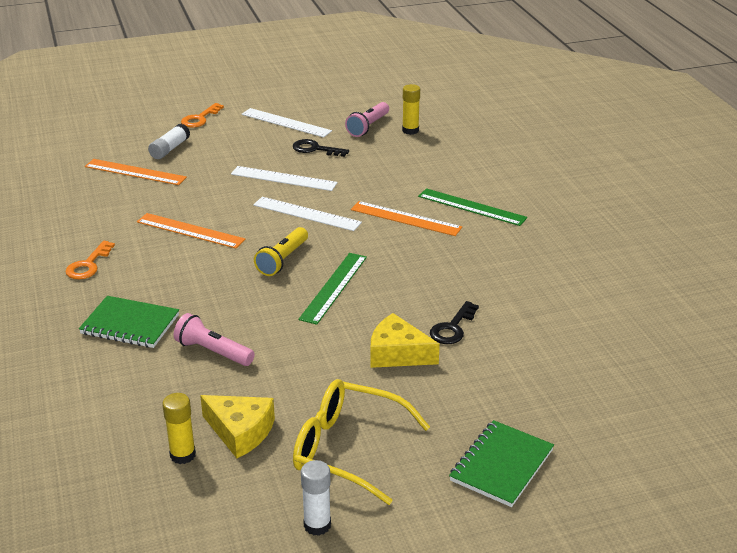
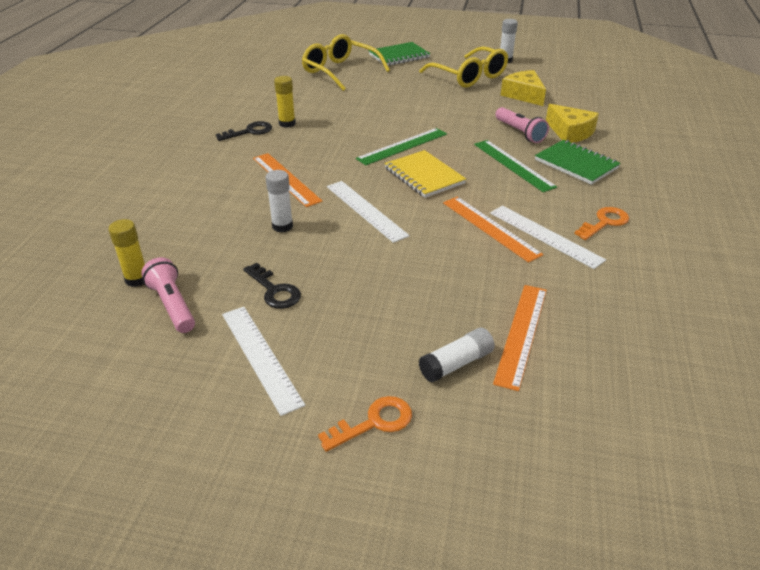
camera: 150 degrees left, 5 degrees up
orange ruler [85,159,187,185] -> orange ruler turned 60 degrees clockwise [493,285,547,391]
yellow glue stick [162,393,196,464] -> yellow glue stick moved to [274,76,296,128]
white ruler [231,166,338,191] -> white ruler moved to [490,206,606,269]
yellow flashlight [254,227,308,276] -> yellow notebook [385,150,466,198]
pink flashlight [345,102,389,137] -> pink flashlight turned 90 degrees counterclockwise [141,257,195,333]
yellow cheese [371,313,440,368] -> yellow cheese moved to [546,104,599,143]
green ruler [418,188,527,226] -> green ruler moved to [474,140,557,192]
black key [430,301,479,344] -> black key moved to [216,121,272,141]
none -> white glue stick [266,170,293,232]
none -> yellow glasses [302,34,390,91]

